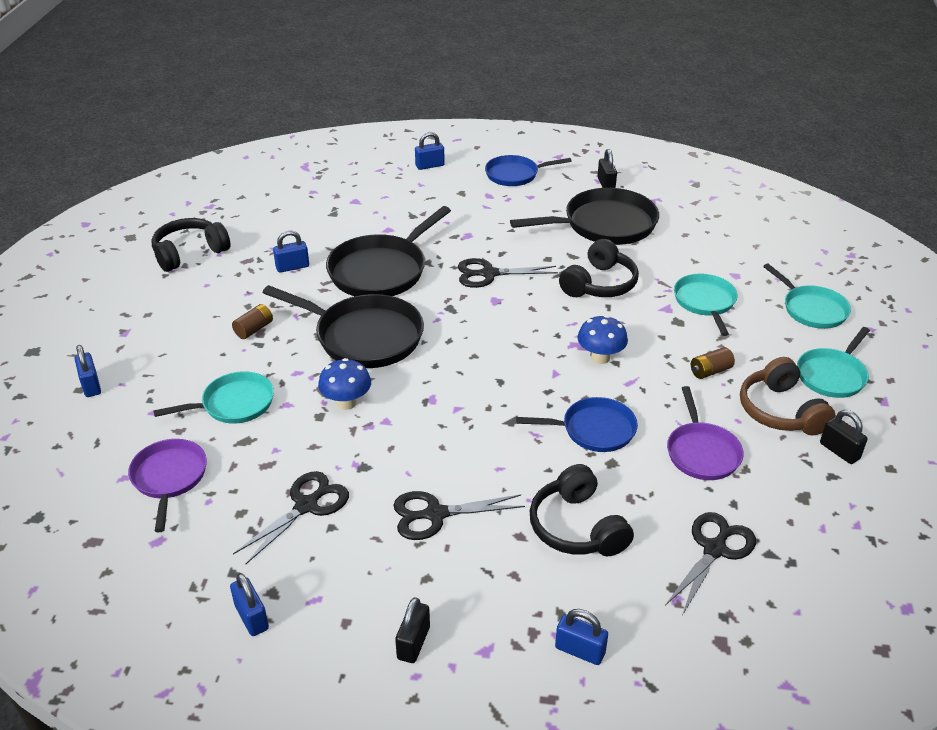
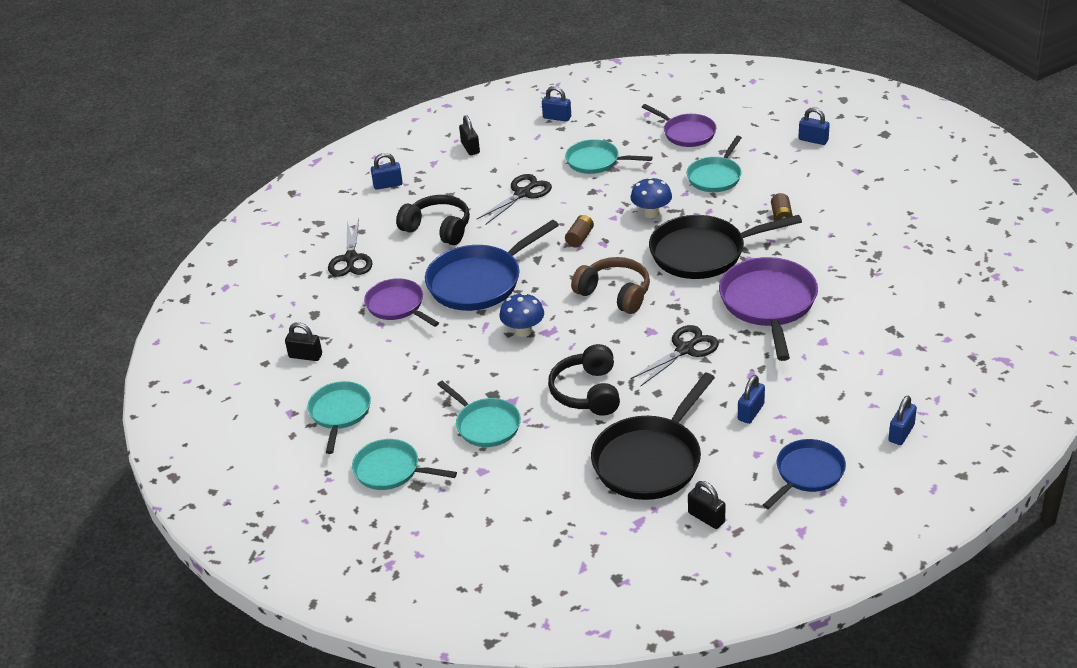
camera: 145 degrees right, 0 degrees up
black headphones [152,218,231,272] -> none
black scissors [233,471,349,564] -> turquoise pan [565,139,653,174]
blue padlock [273,230,309,273] -> blue padlock moved to [738,375,765,424]
black pan [326,206,451,296] -> purple pan [719,257,818,361]
blue pan [516,397,638,452] -> blue pan [425,220,559,311], size x1.62
brown battery [691,347,735,379] -> brown battery moved to [565,215,594,247]
brown headphones [740,357,836,436] -> brown headphones moved to [571,257,650,314]

